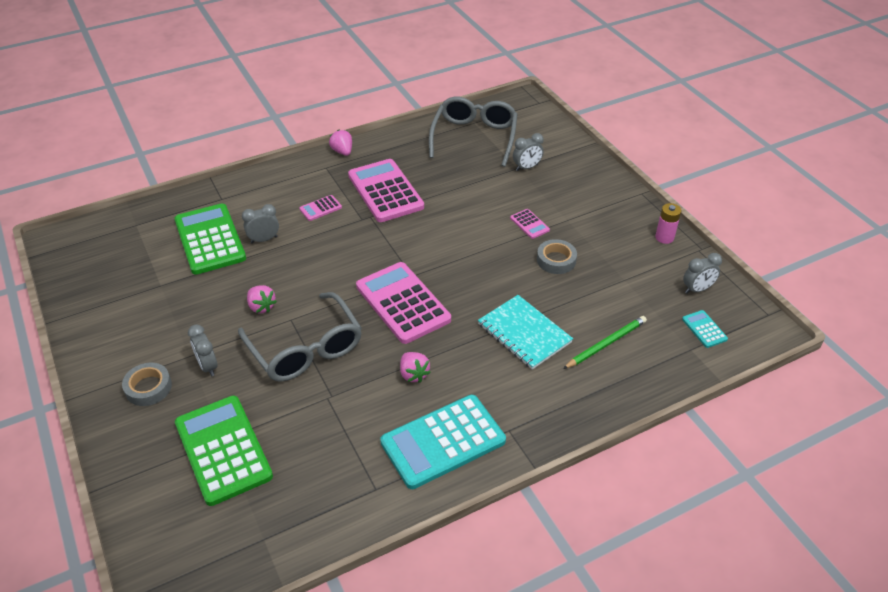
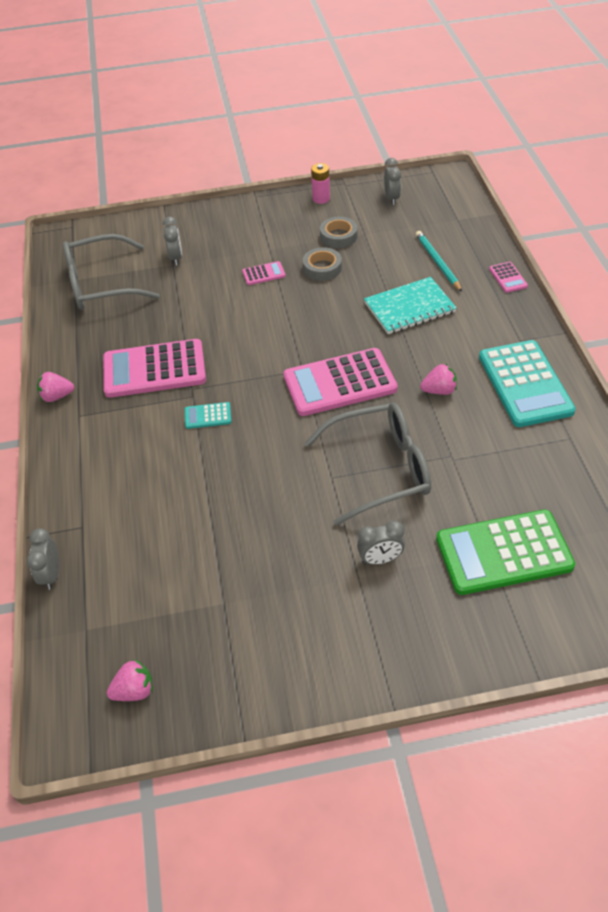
camera: 70 degrees left, 5 degrees up
grey tape [122,363,172,406] -> grey tape moved to [320,216,358,248]
green calculator [174,203,246,275] -> none
grey clock [242,204,279,244] -> grey clock moved to [27,528,59,590]
pink strawberry [247,285,277,313] -> pink strawberry moved to [107,659,153,701]
pink calculator [299,195,342,221] -> pink calculator moved to [489,262,528,293]
grey glasses [429,97,518,167] -> grey glasses turned 45 degrees counterclockwise [63,234,160,310]
green pencil [563,316,647,369] -> turquoise pencil [416,231,462,292]
turquoise calculator [682,310,728,348] -> turquoise calculator moved to [185,402,232,429]

